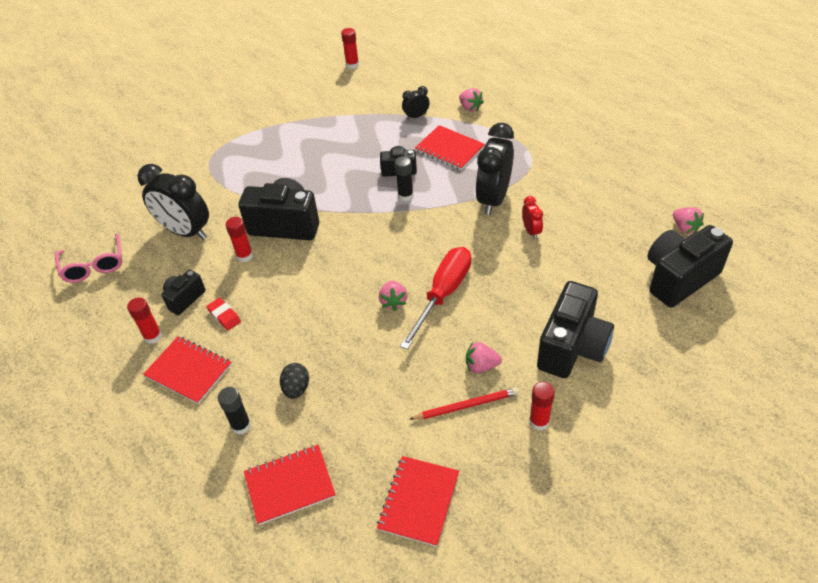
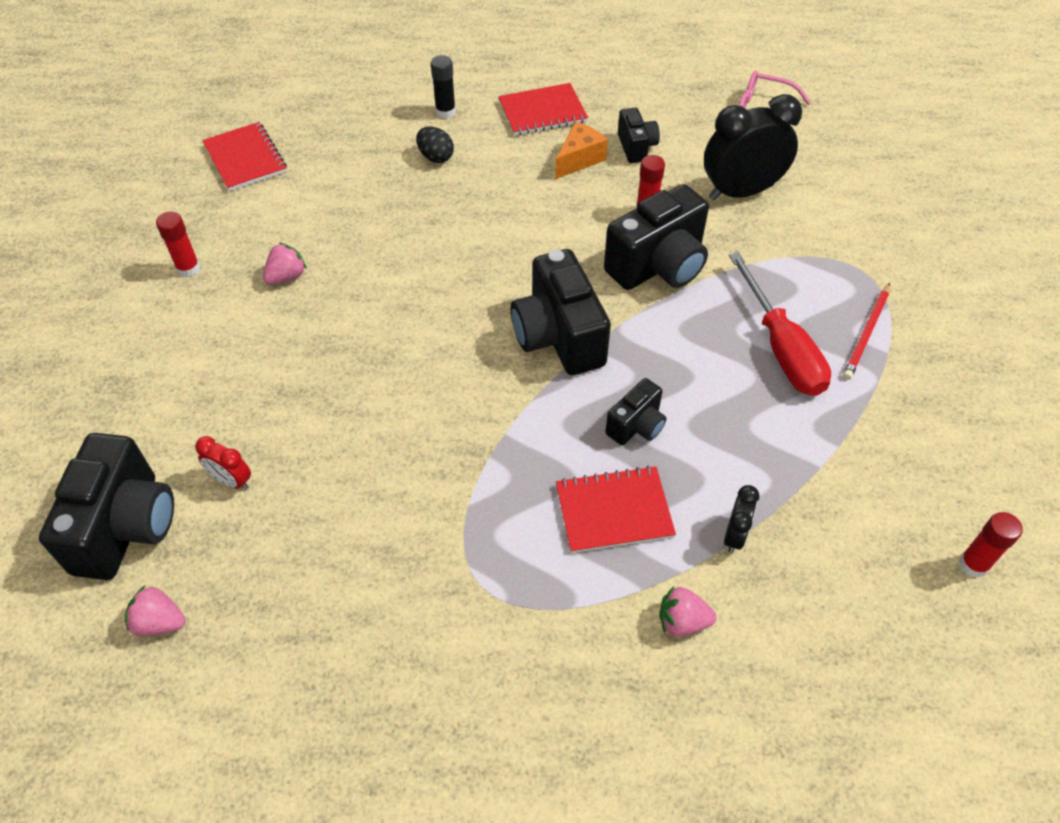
camera: 130 degrees right, 5 degrees up
red glue stick [127,297,162,344] -> none
red eraser [206,298,241,330] -> orange cheese [555,122,608,179]
red notebook [244,445,336,525] -> none
pink strawberry [379,281,407,311] -> none
black glue stick [395,156,414,201] -> none
red screwdriver [400,247,471,350] -> red screwdriver moved to [729,252,831,396]
red pencil [410,388,518,420] -> red pencil moved to [843,283,890,380]
black clock [476,123,514,215] -> none
red clock [522,196,543,239] -> red clock moved to [195,436,251,490]
black camera [537,281,614,378] -> black camera moved to [511,249,611,375]

